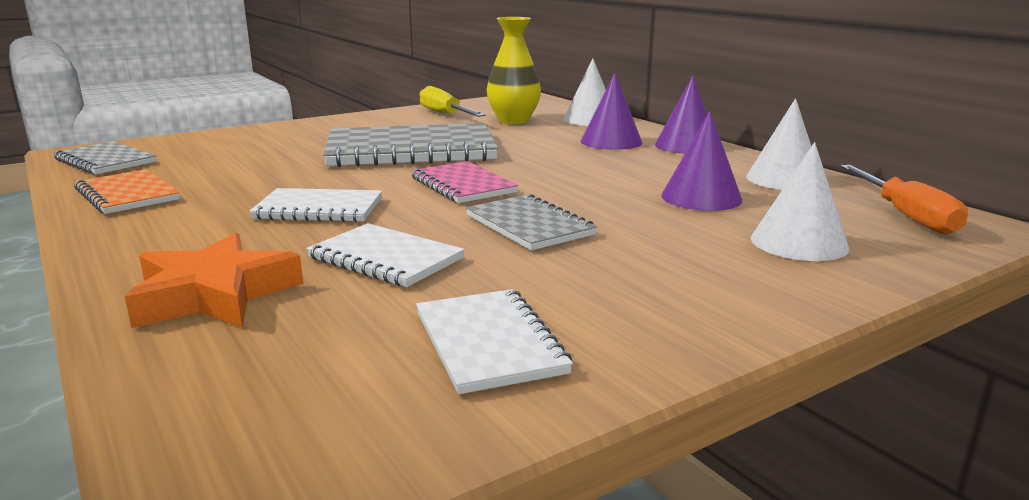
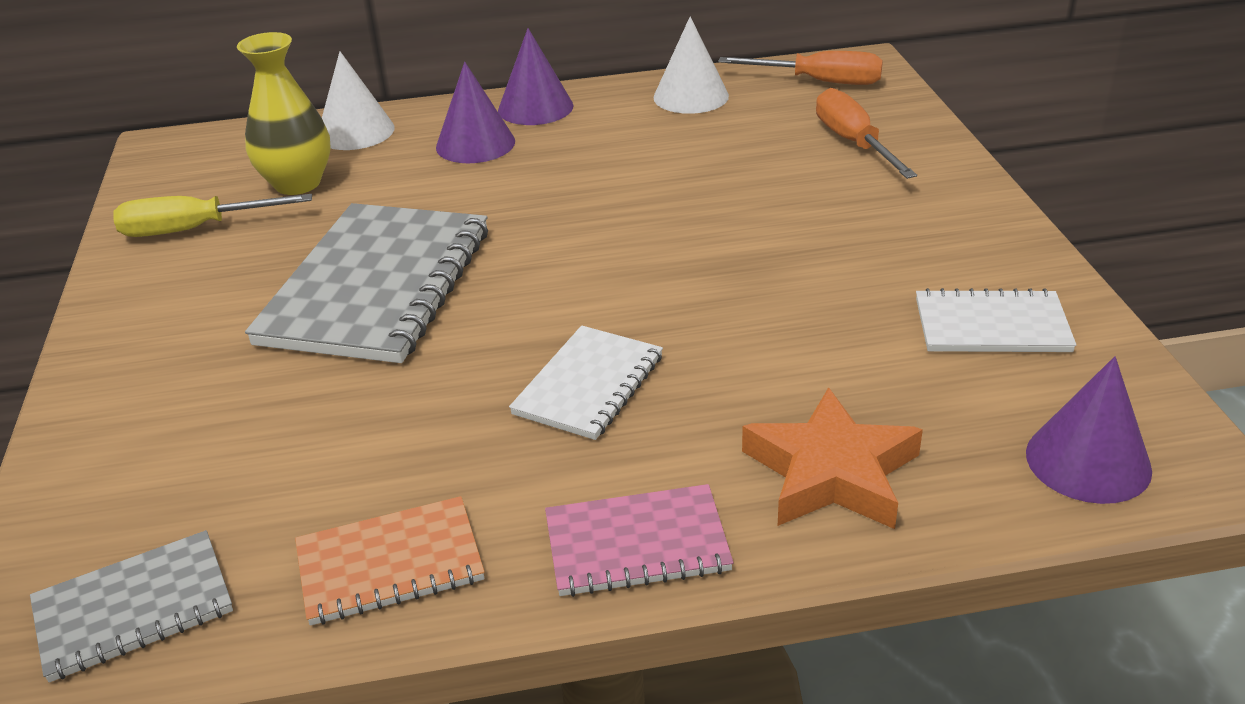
camera: 65 degrees left, 15 degrees up
white notebook [306,223,465,287] -> none
pink notebook [411,161,518,203] -> pink notebook moved to [545,484,733,597]
grey notebook [466,194,597,250] -> none
purple cone [661,111,742,211] -> purple cone moved to [1026,356,1152,504]
white cone [751,142,850,261] -> orange screwdriver [816,88,917,179]

